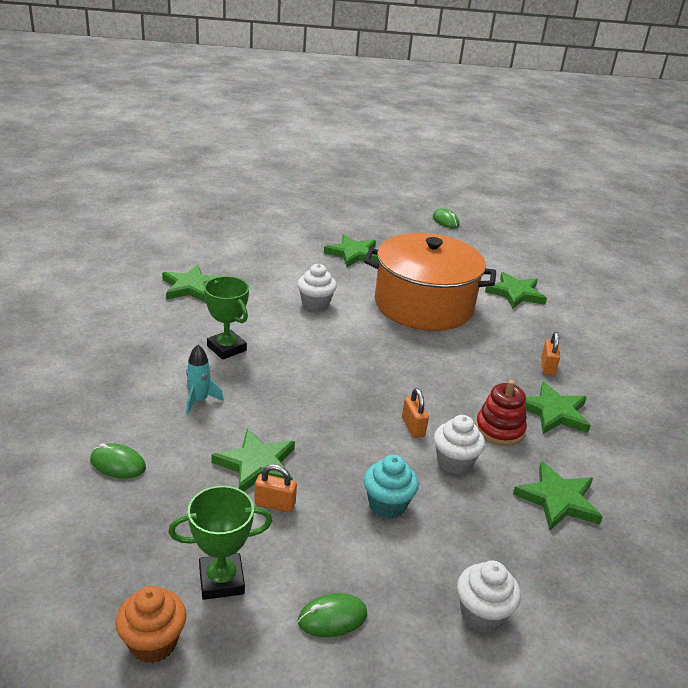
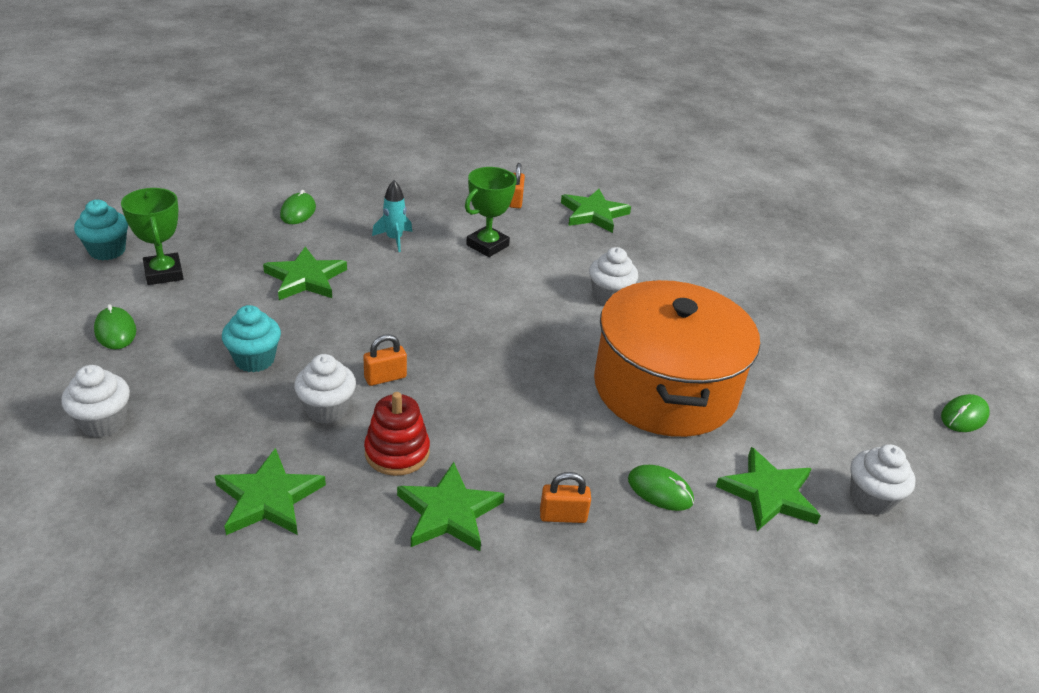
camera: 80 degrees right, 5 degrees up
orange cupcake [116,586,186,663] -> turquoise cupcake [74,199,128,260]
orange padlock [254,464,297,513] -> orange padlock moved to [509,163,525,208]
green star [324,234,379,267] -> none
none -> green mouse [628,465,694,511]
none -> white cupcake [850,444,915,515]

